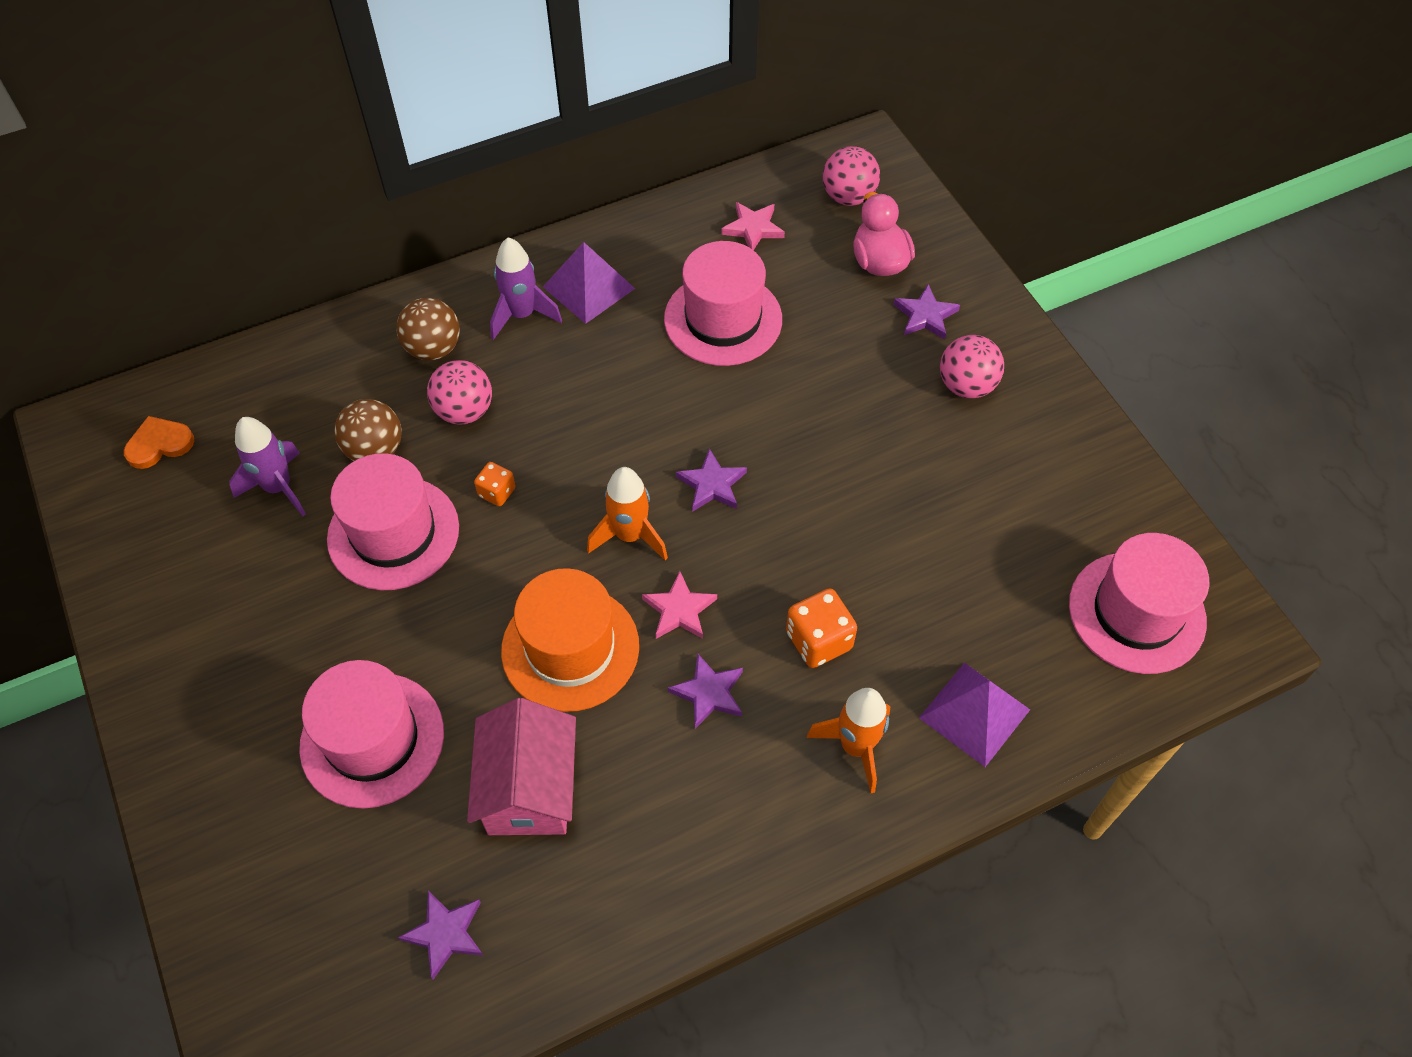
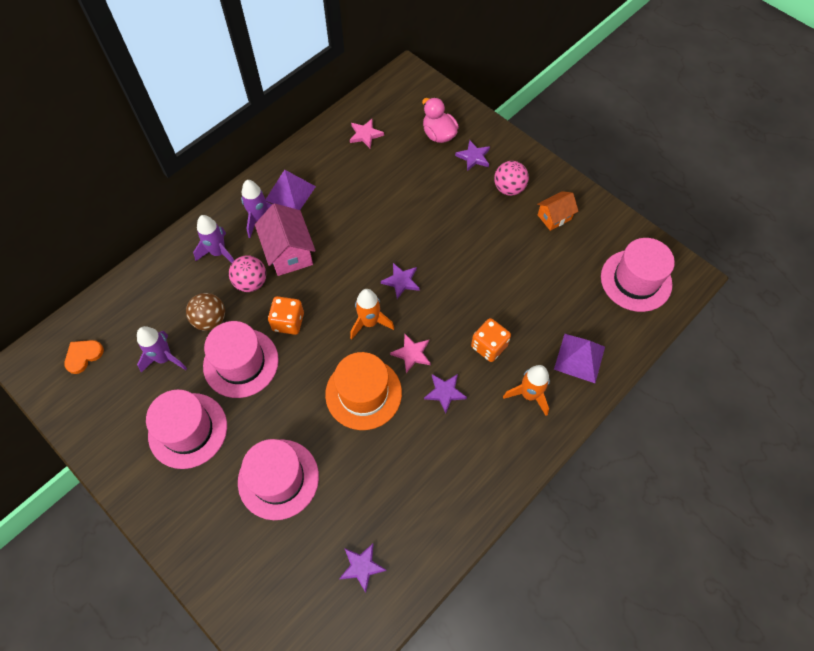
camera: 20 degrees left, 5 degrees up
brown ball [396,298,460,360] -> purple rocket [193,215,234,263]
pink house [467,698,576,835] -> pink house moved to [255,203,316,276]
orange dice [474,462,516,506] -> orange dice [268,296,304,335], size x1.67
pink hat [664,241,782,366] -> pink hat moved to [146,389,227,469]
pink ball [823,146,880,206] -> none
none -> orange house [537,191,578,231]

